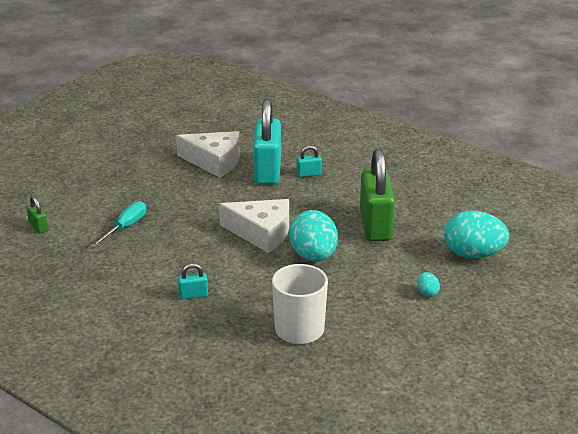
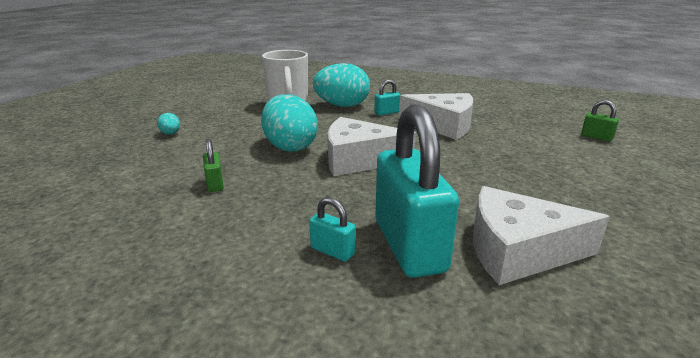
camera: 165 degrees right, 5 degrees down
turquoise screwdriver [91,201,146,247] -> none
turquoise padlock [297,145,322,177] -> turquoise padlock turned 60 degrees clockwise [309,197,356,261]
green padlock [360,149,395,241] -> green padlock [203,139,224,192], size x0.42
turquoise egg [444,211,509,259] -> turquoise egg moved to [313,63,370,107]
none -> white cheese [399,93,473,140]

